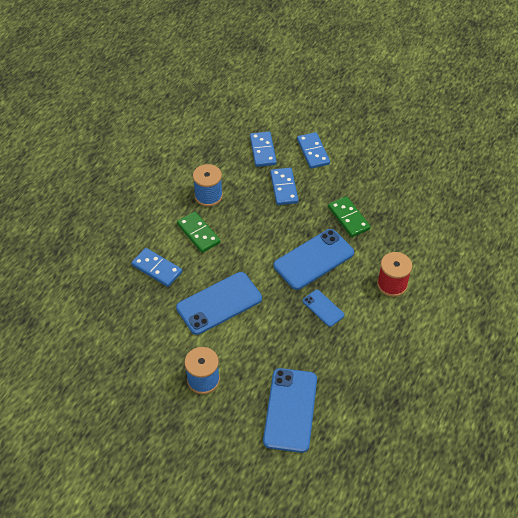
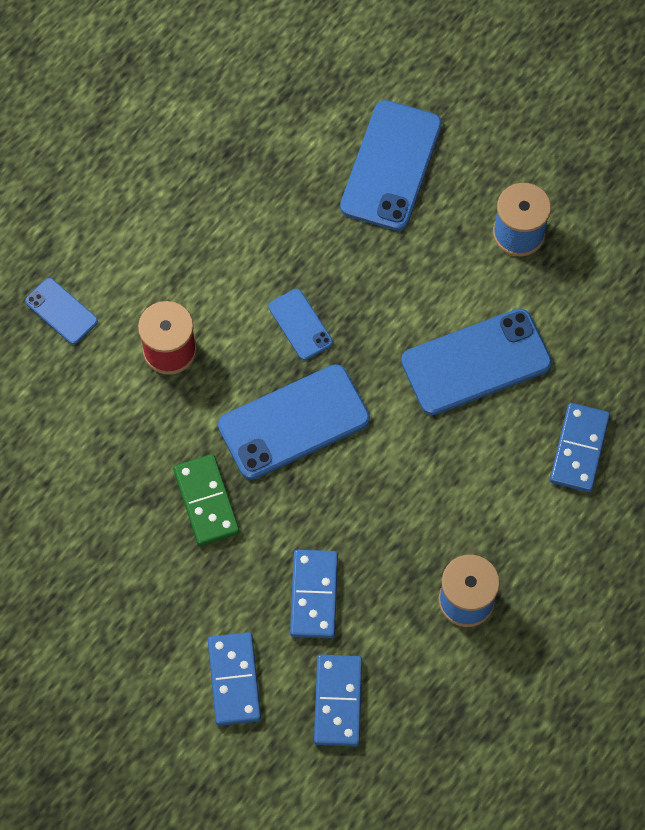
camera: 170 degrees left, 15 degrees up
blue domino [131,248,182,287] -> blue domino turned 60 degrees clockwise [550,403,610,492]
green domino [177,212,220,253] -> none
none -> blue phone [25,278,98,344]

